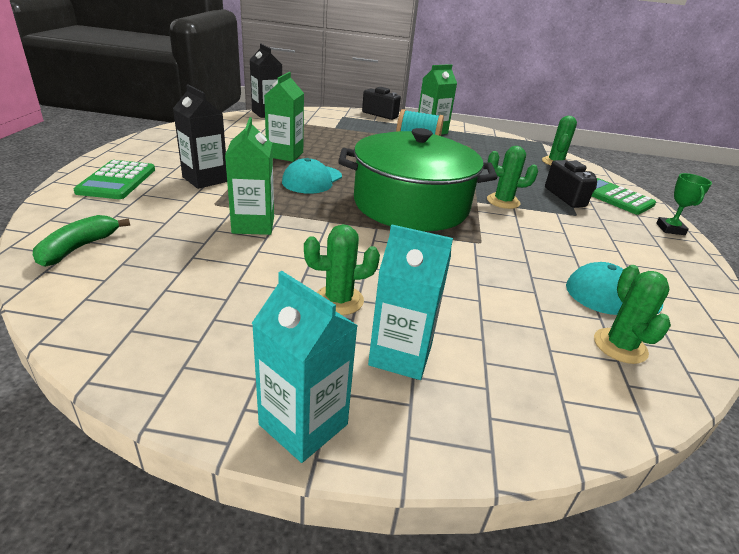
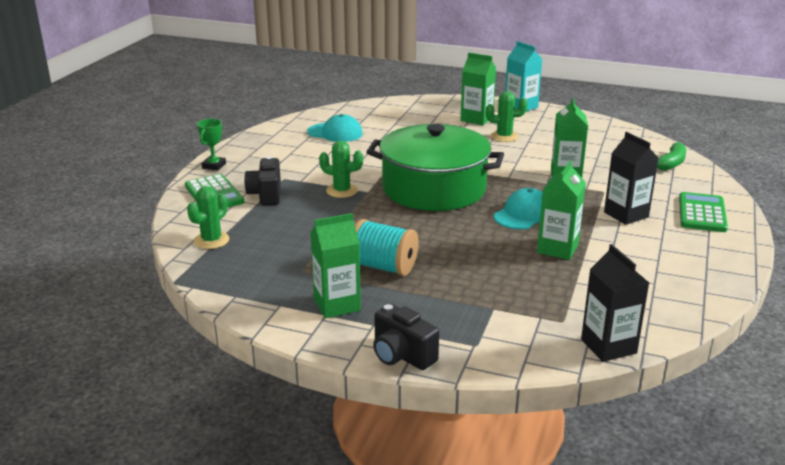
camera: 165 degrees left, 5 degrees down
turquoise carton [368,225,453,380] -> green carton [460,52,496,125]
green cactus [594,265,671,364] -> none

